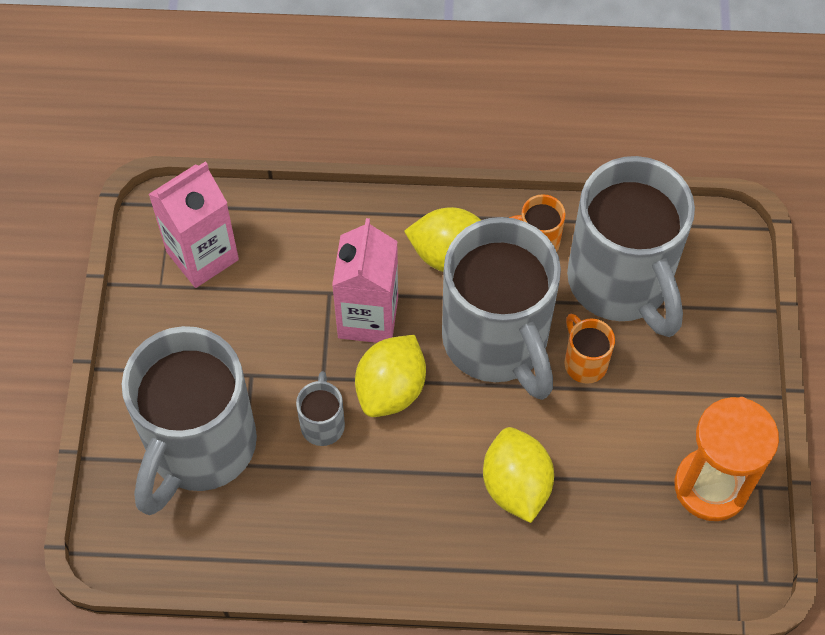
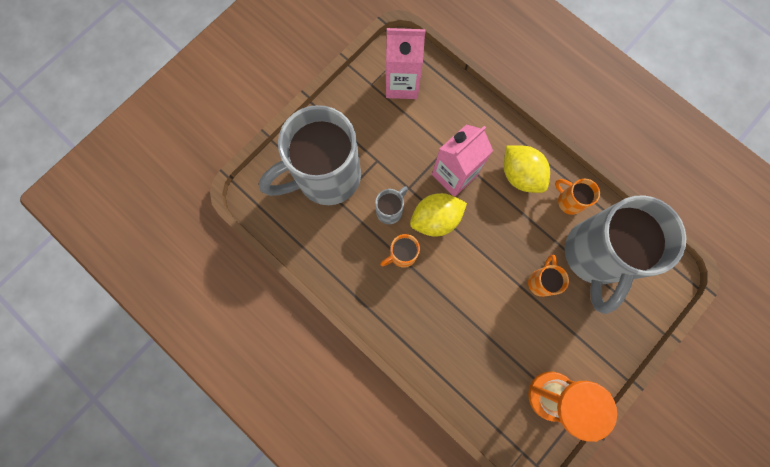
camera: 40 degrees right, 15 degrees up
grey mug [442,217,561,400] -> none
yellow lemon [483,427,554,523] -> none
none -> orange mug [380,234,420,268]

